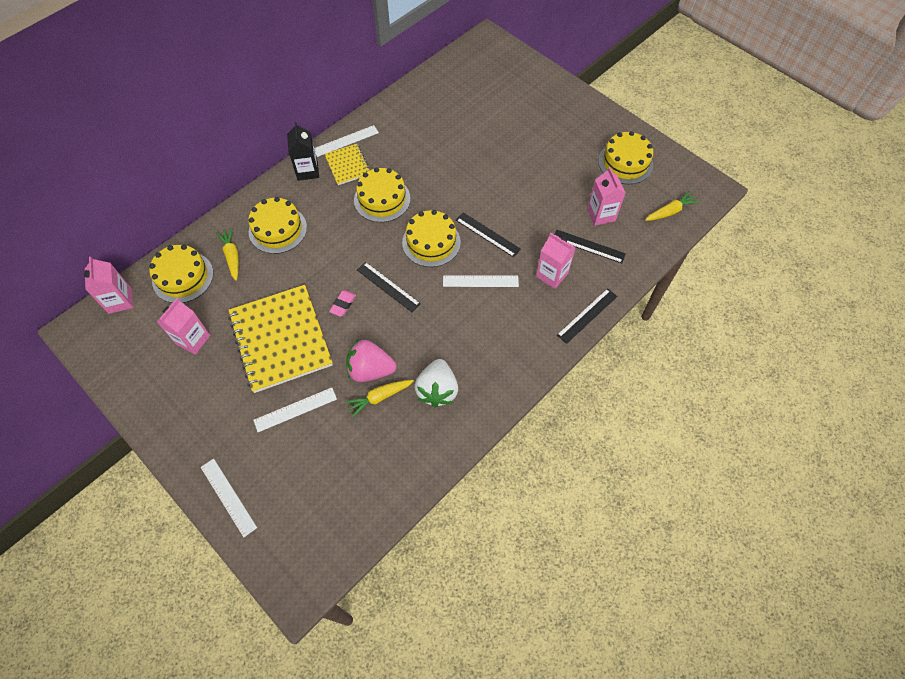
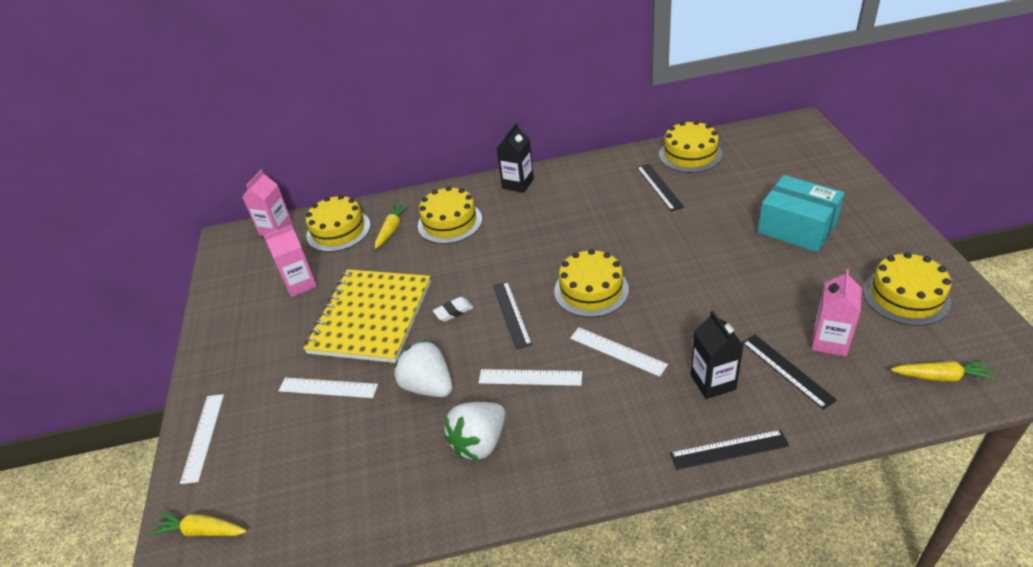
camera: 40 degrees right, 20 degrees down
white ruler [314,125,379,157] -> white ruler moved to [479,369,582,386]
yellow notebook [325,144,370,185] -> none
pink eraser [329,290,356,317] -> white eraser [433,297,473,322]
yellow carrot [345,380,414,418] -> yellow carrot moved to [148,511,247,536]
pink strawberry [346,340,396,382] -> white strawberry [394,339,453,397]
yellow cake [354,167,410,222] -> yellow cake moved to [659,120,722,173]
black ruler [456,212,521,257] -> black ruler moved to [636,164,684,211]
pink carton [536,233,576,289] -> black carton [690,310,743,399]
none -> turquoise box [758,175,844,252]

